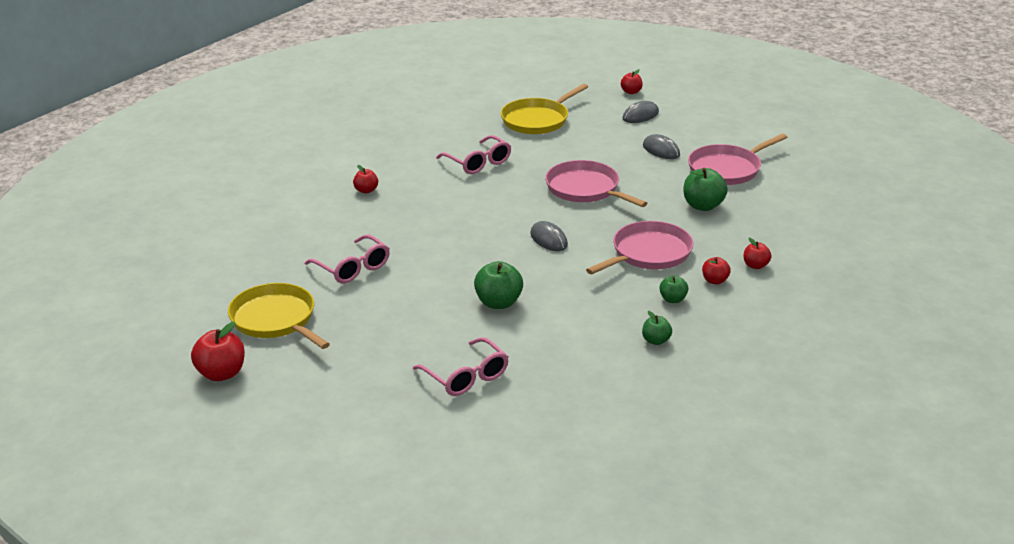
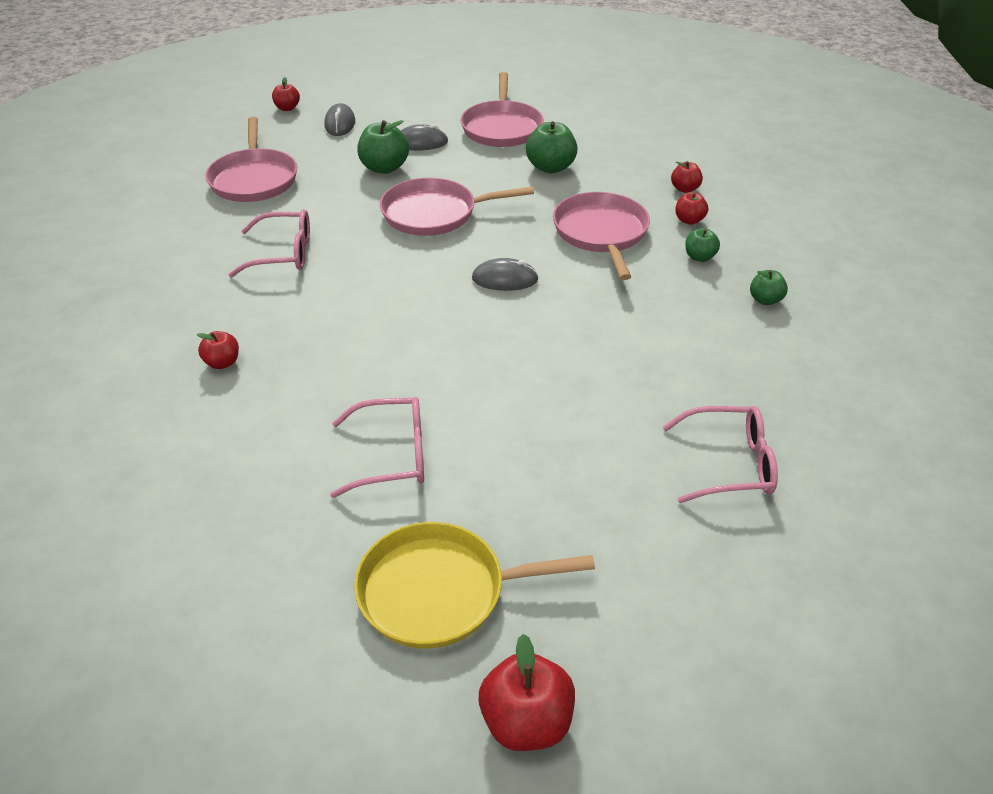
camera: 55 degrees left, 10 degrees up
green apple [474,261,523,309] -> green apple moved to [357,120,409,174]
yellow pan [501,84,588,134] -> pink pan [205,117,297,202]

